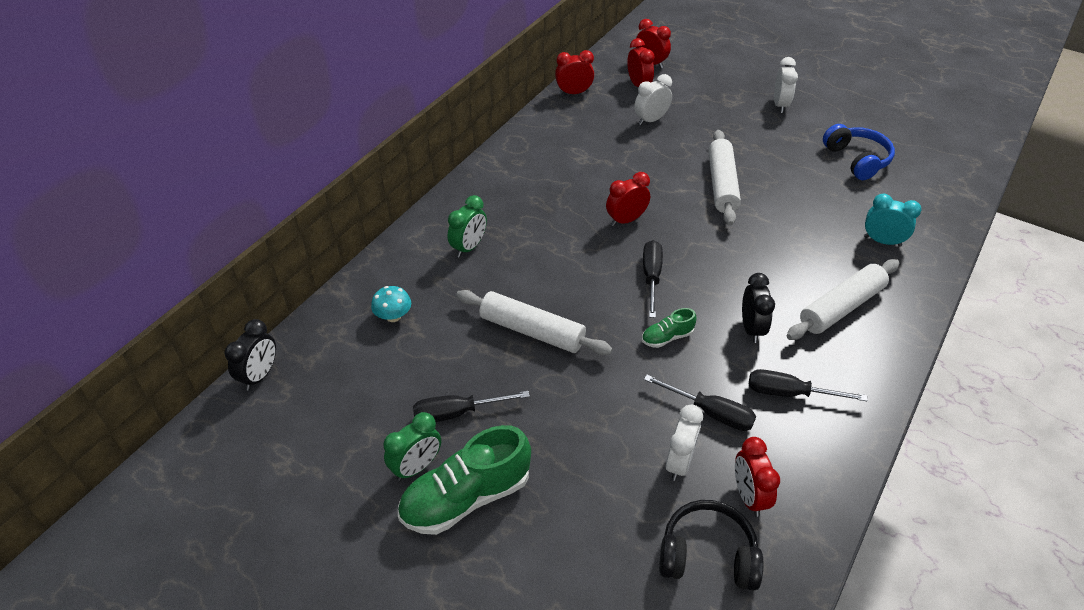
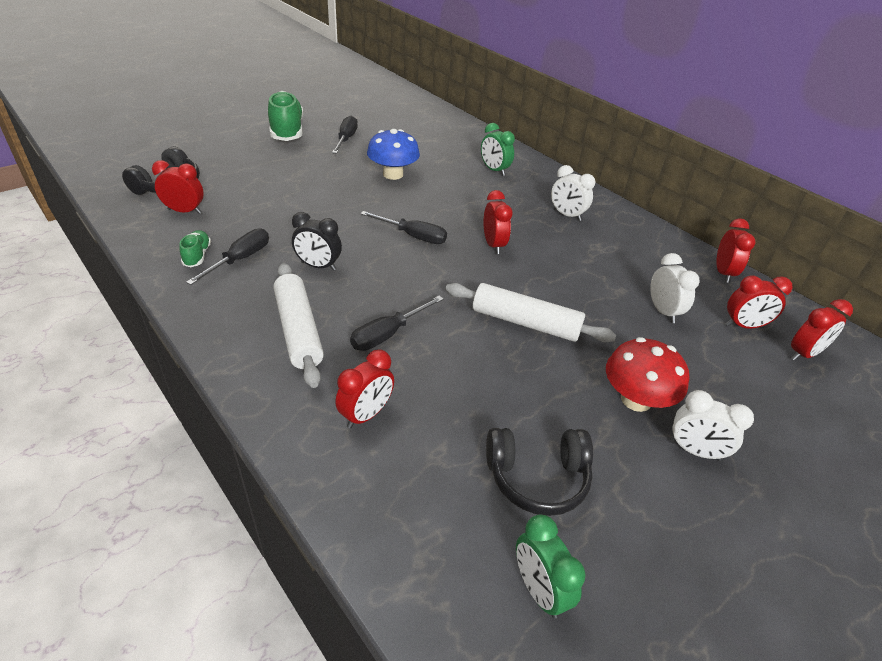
camera: 105 degrees right, 5 degrees down
black clock [225,319,276,391] -> none
turquoise mushroom [371,286,411,322] -> none
green clock [383,412,441,481] -> green clock moved to [516,515,585,618]
white rolling pin [456,290,612,355] -> blue mushroom [367,129,420,180]
green shoe [642,308,696,348] -> green shoe moved to [179,230,211,267]
black screwdriver [644,375,756,431] -> black screwdriver moved to [350,296,444,351]
white clock [666,404,703,481] -> white clock moved to [551,165,595,221]
blue headphones [823,124,895,180] -> black headphones [486,428,593,516]
turquoise clock [864,193,922,247] -> red clock [335,349,394,429]
none -> red mushroom [606,337,689,412]

